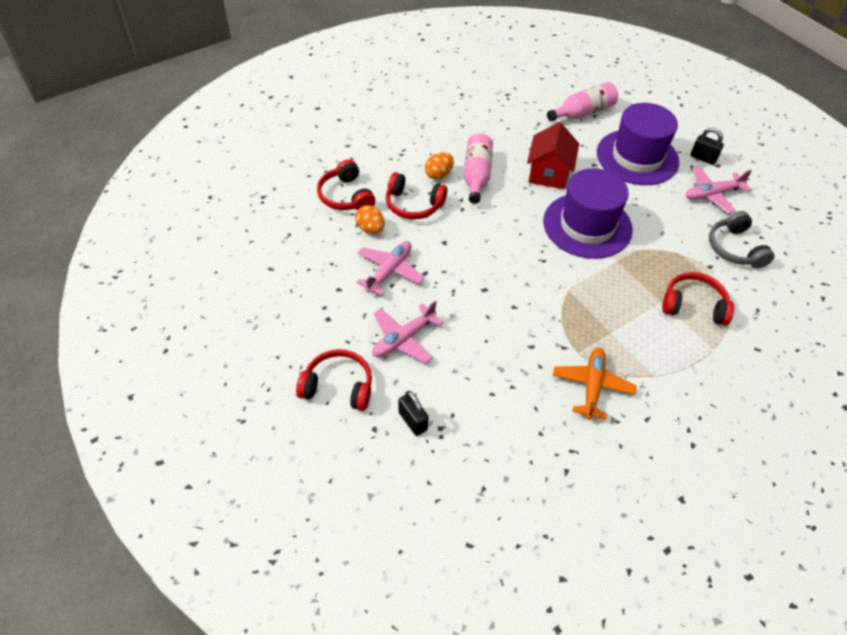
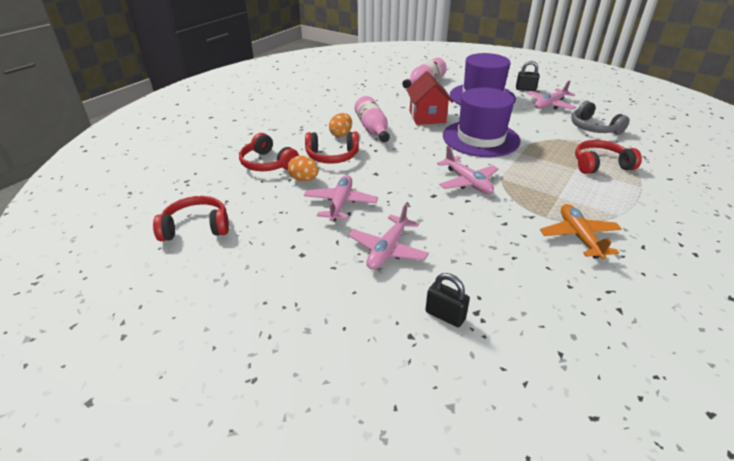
camera: 20 degrees left, 15 degrees down
red headphones [296,349,372,411] -> red headphones moved to [153,196,229,241]
none -> pink plane [437,146,498,194]

